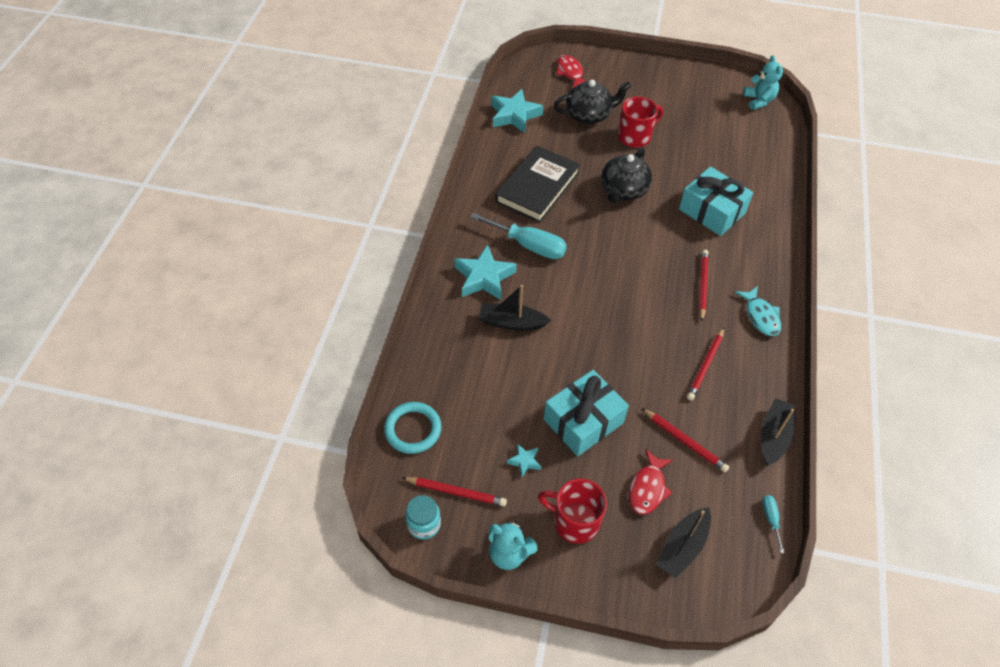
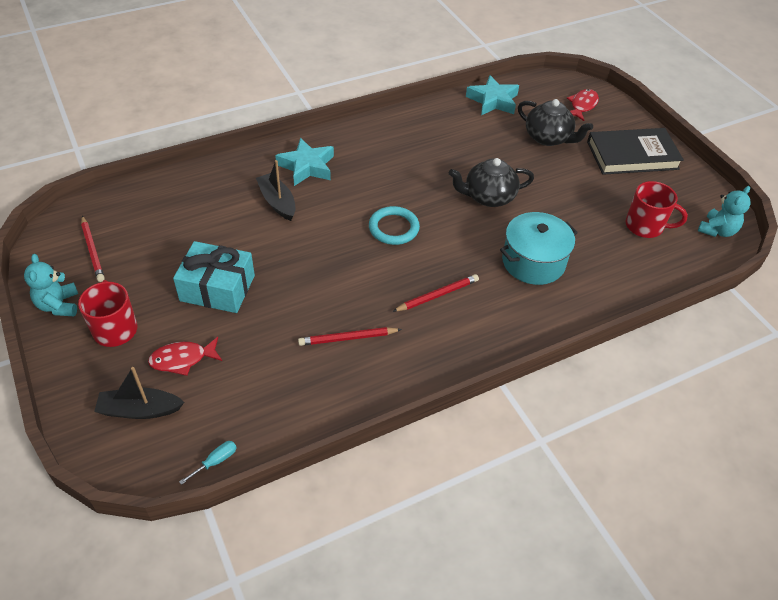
camera: 50 degrees right, 5 degrees down
turquoise ring [384,402,442,454] -> turquoise ring moved to [369,206,420,245]
turquoise jar [405,495,441,540] -> none
turquoise screwdriver [470,212,567,259] -> none
black book [495,146,580,223] -> black book moved to [587,128,684,175]
turquoise star [507,444,541,478] -> none
red mug [618,97,663,148] -> red mug moved to [626,181,688,238]
red pencil [642,408,729,472] -> none
turquoise gift [679,166,753,236] -> turquoise pot [500,212,578,285]
turquoise fish [735,286,781,336] -> none
black boat [761,398,795,466] -> none

